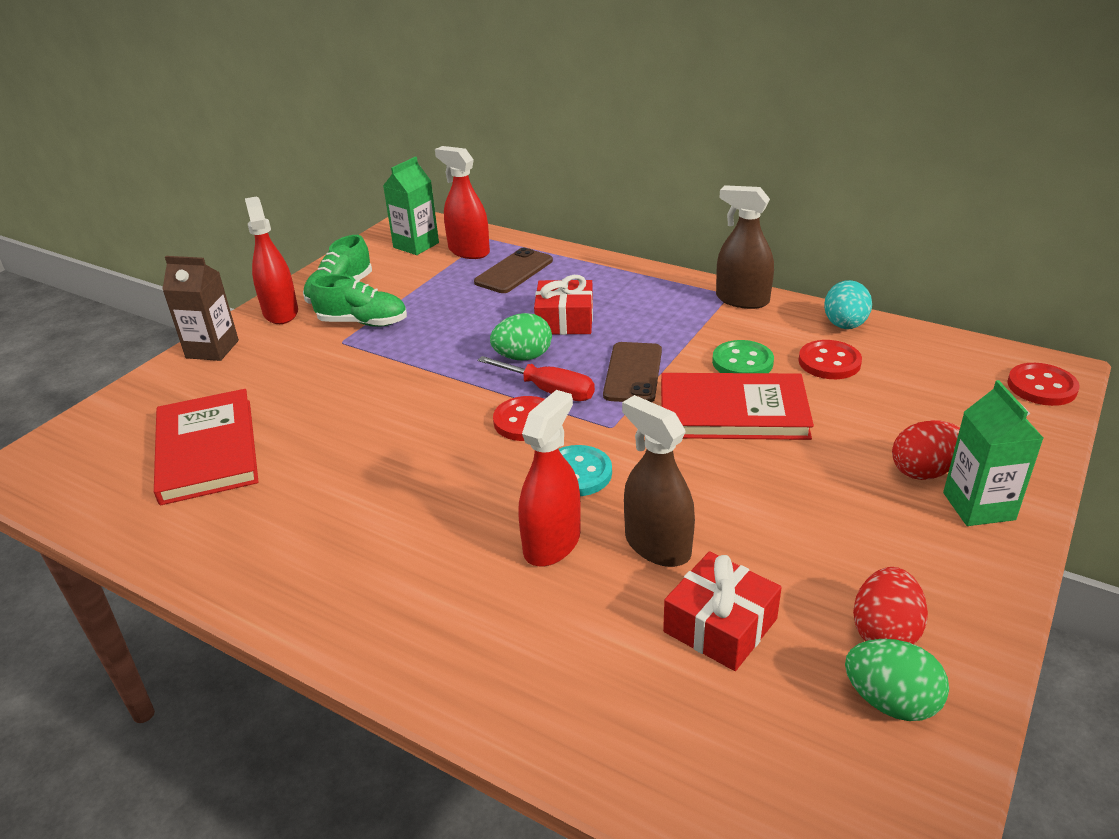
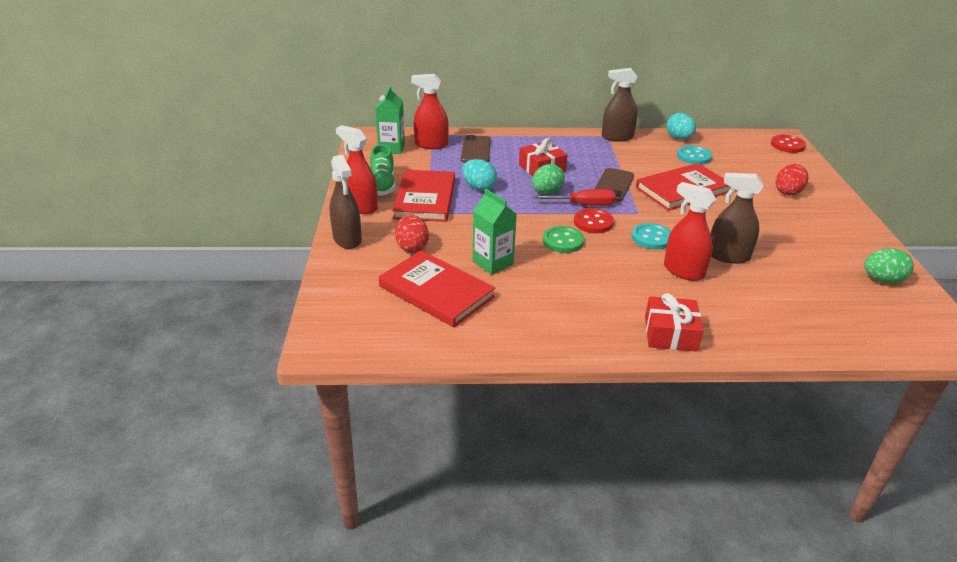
camera: 35 degrees left, 0 degrees up
brown carton [162,256,239,361] -> brown spray bottle [329,155,362,249]
green shoe [310,274,407,327] -> red book [392,170,455,222]
red spray bottle [519,390,581,566] -> red spray bottle turned 45 degrees counterclockwise [664,182,716,281]
brown phone [603,342,662,402] -> brown phone turned 45 degrees clockwise [595,168,634,202]
red gift [663,551,782,671] -> red gift moved to [645,293,703,352]
green button [712,340,774,373] -> green button moved to [543,226,584,253]
red button [799,340,862,379] -> turquoise button [677,145,712,165]
red egg [853,567,928,644] -> red egg moved to [395,214,429,252]
green carton [943,380,1043,526] -> green carton moved to [473,189,517,275]
none -> turquoise egg [462,159,497,191]

